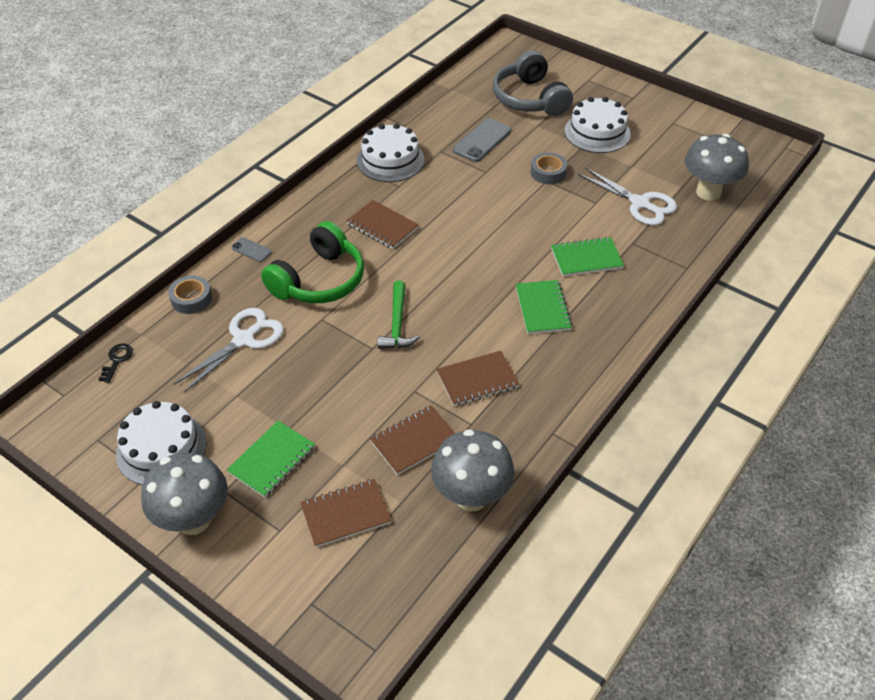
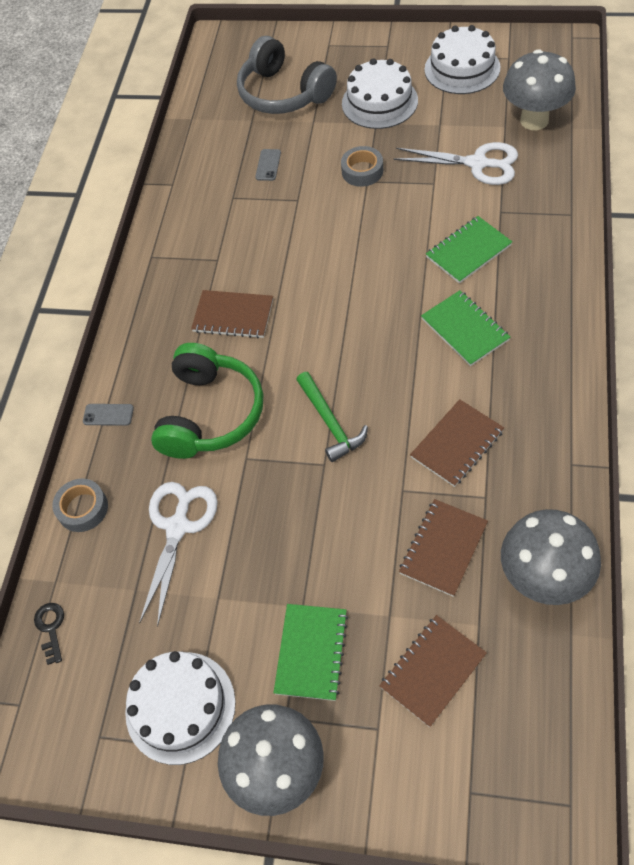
camera: 20 degrees left, 10 degrees up
white cake [357,123,424,182] -> white cake moved to [425,25,500,94]
grey phone [453,118,511,162] -> grey phone [255,149,281,181], size x0.54

